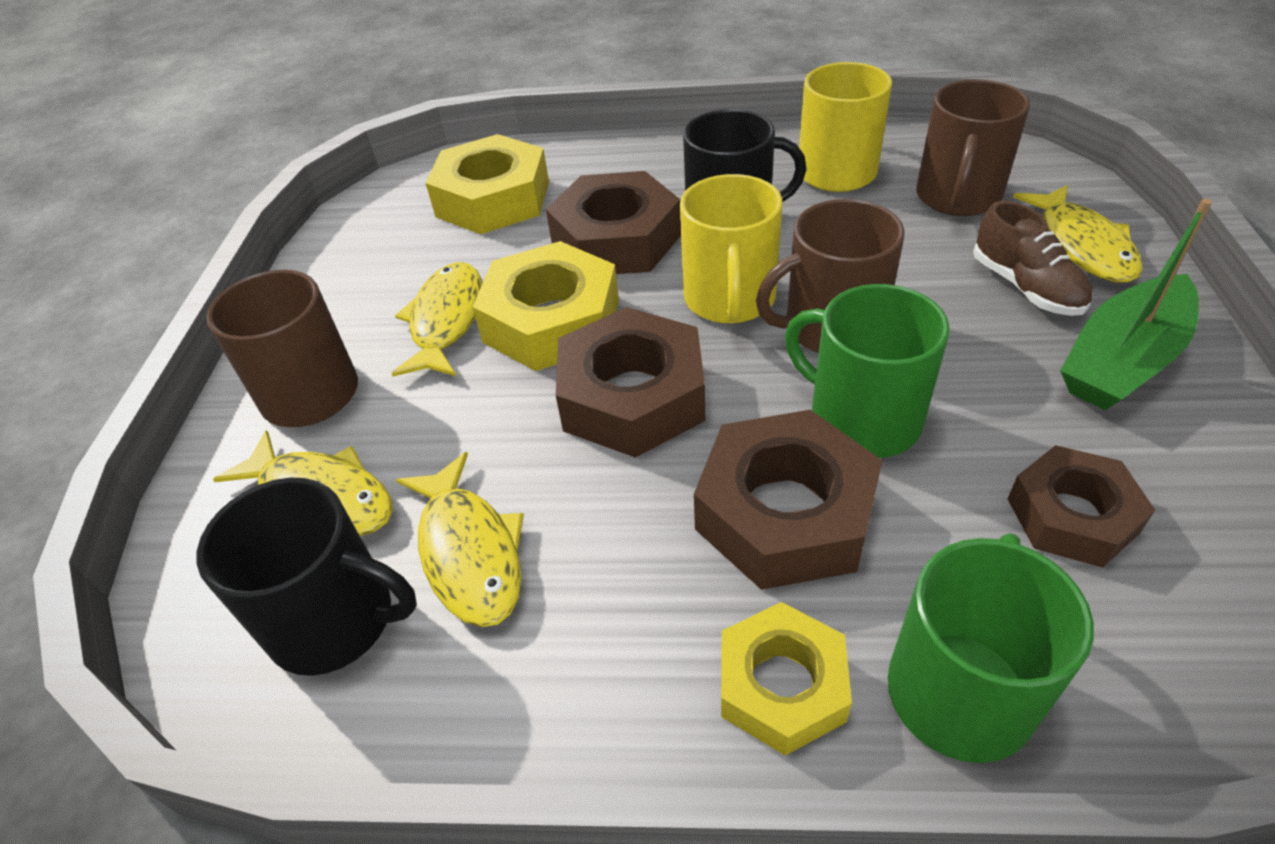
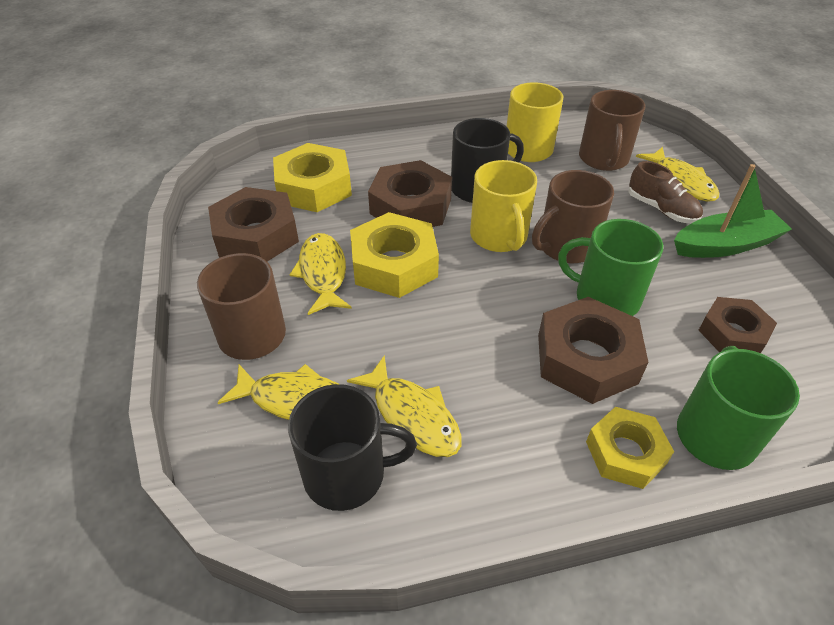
camera: 20 degrees left, 0 degrees up
brown nut [556,307,705,458] -> brown nut moved to [208,187,299,261]
green boat [1060,199,1212,410] -> green boat turned 135 degrees counterclockwise [674,164,792,258]

